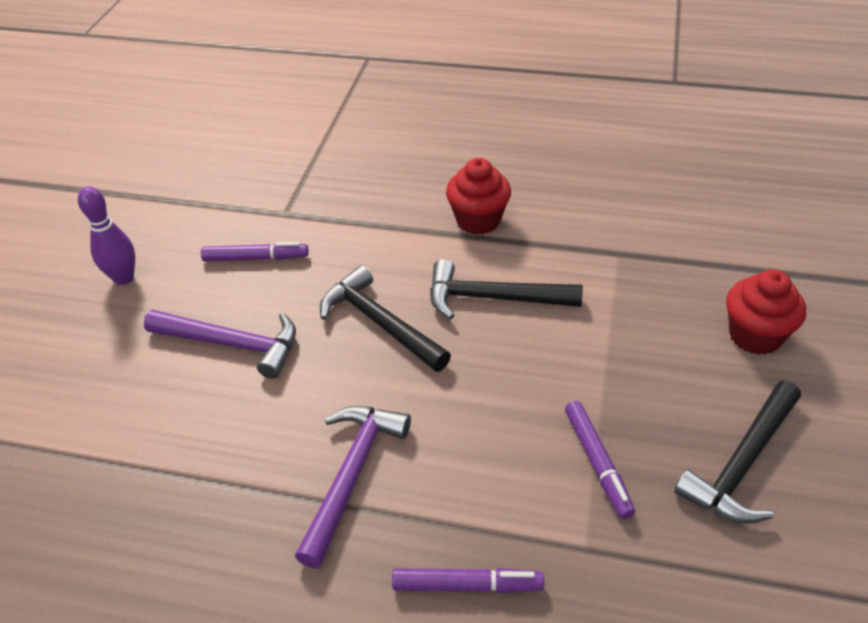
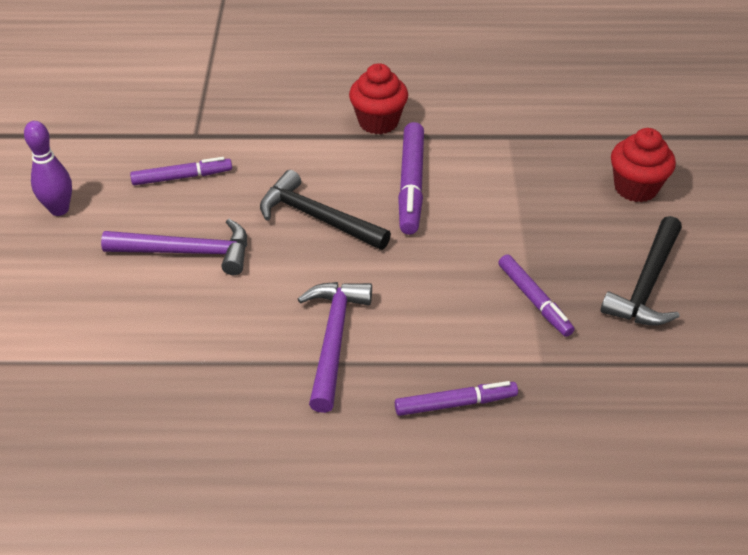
camera: 15 degrees left, 0 degrees up
black hammer [430,259,583,319] -> purple marker [398,122,424,235]

